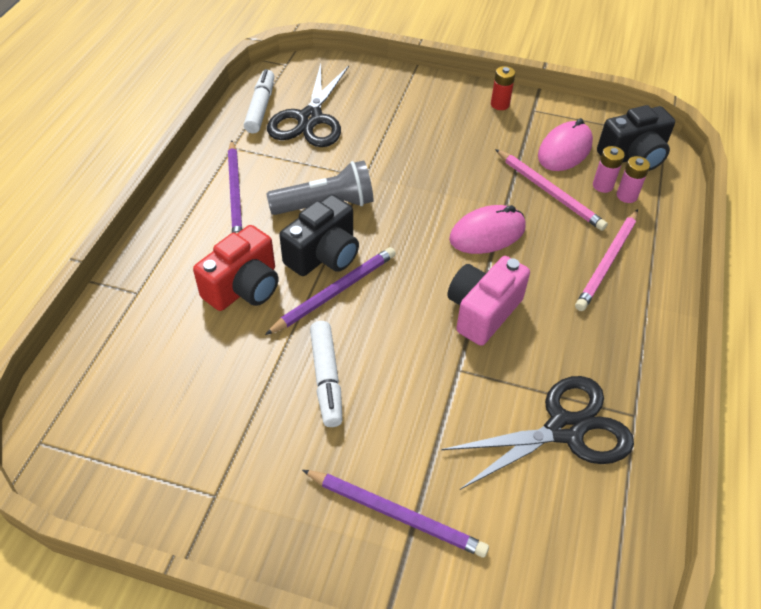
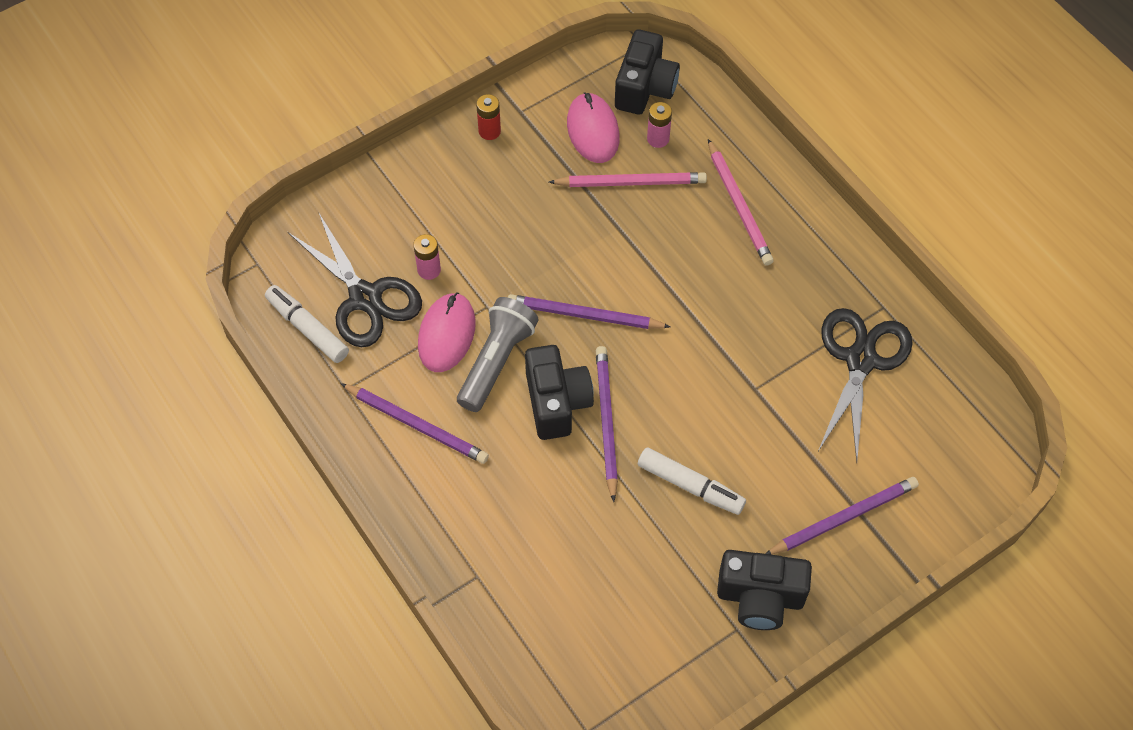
camera: 50 degrees left, 10 degrees up
red camera [193,225,278,311] -> none
pink camera [447,256,530,346] -> none
pink mouse [449,205,526,254] -> pink mouse moved to [418,292,476,372]
pink battery [617,156,650,203] -> pink battery moved to [413,234,441,280]
none -> purple pencil [508,294,671,329]
none -> black camera [717,550,812,630]

